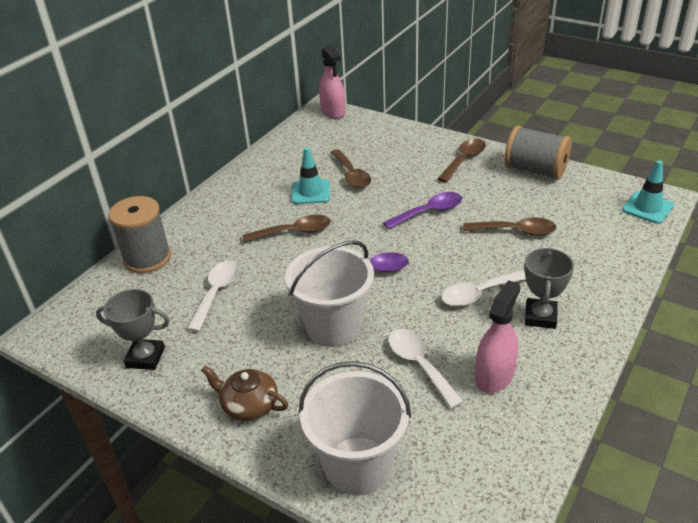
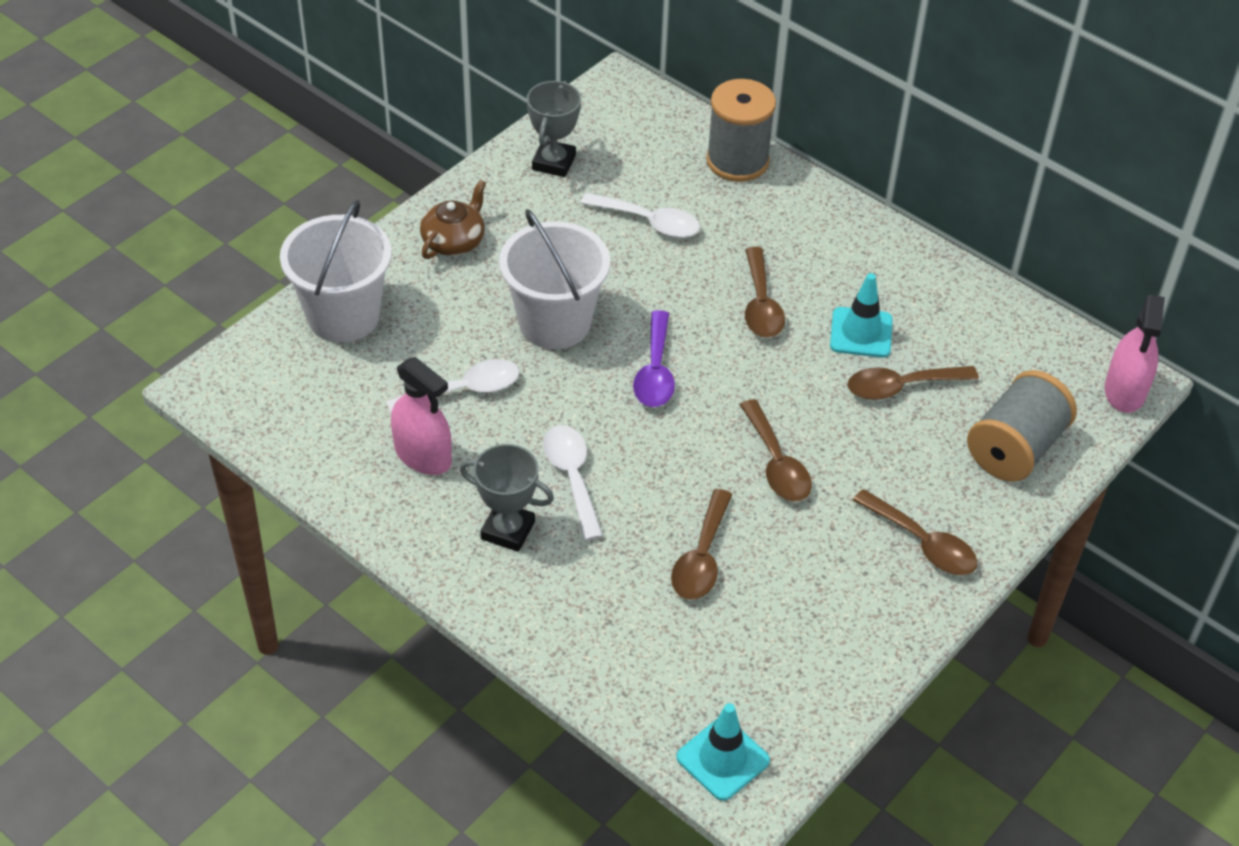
camera: 95 degrees right, 10 degrees up
pink spray bottle [319,45,346,119] -> pink spray bottle turned 60 degrees counterclockwise [1105,295,1165,413]
purple spoon [383,192,462,229] -> brown spoon [740,399,812,501]
grey spool [504,126,572,179] -> grey spool moved to [967,370,1077,482]

